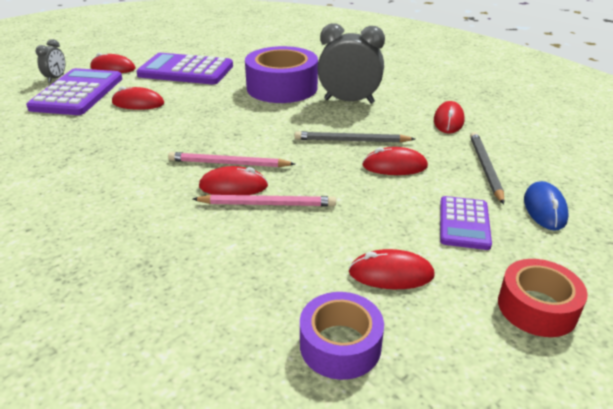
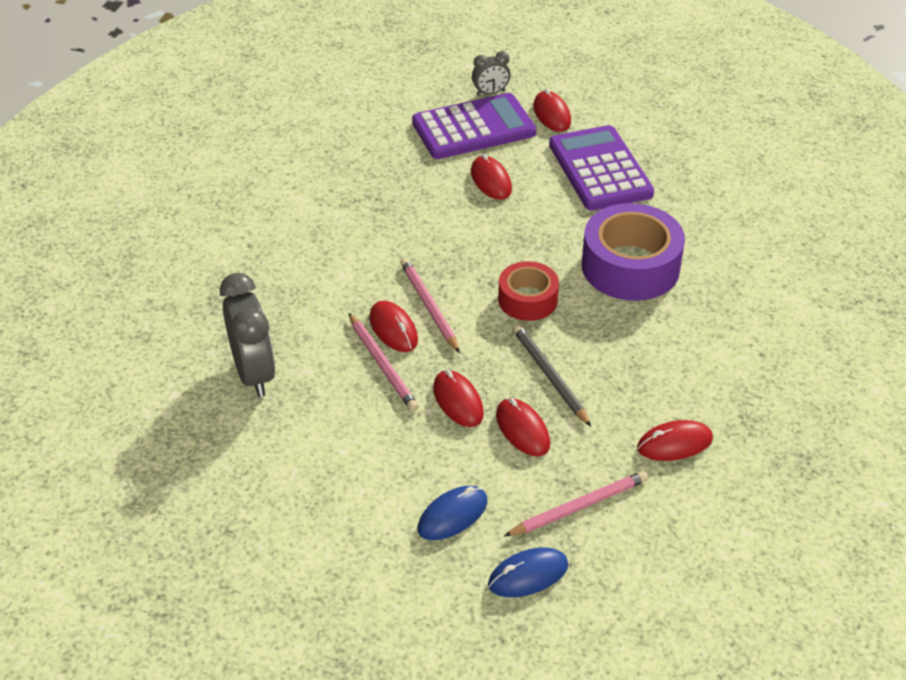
camera: 60 degrees right, 10 degrees up
purple tape [300,292,384,380] -> none
grey clock [317,24,385,104] -> grey clock moved to [220,273,275,397]
red mouse [349,249,435,289] -> red mouse moved to [433,370,484,427]
purple calculator [440,196,492,250] -> blue mouse [418,485,487,540]
grey pencil [470,132,504,204] -> pink pencil [504,471,648,536]
red tape [498,259,588,337] -> red tape moved to [498,261,559,321]

